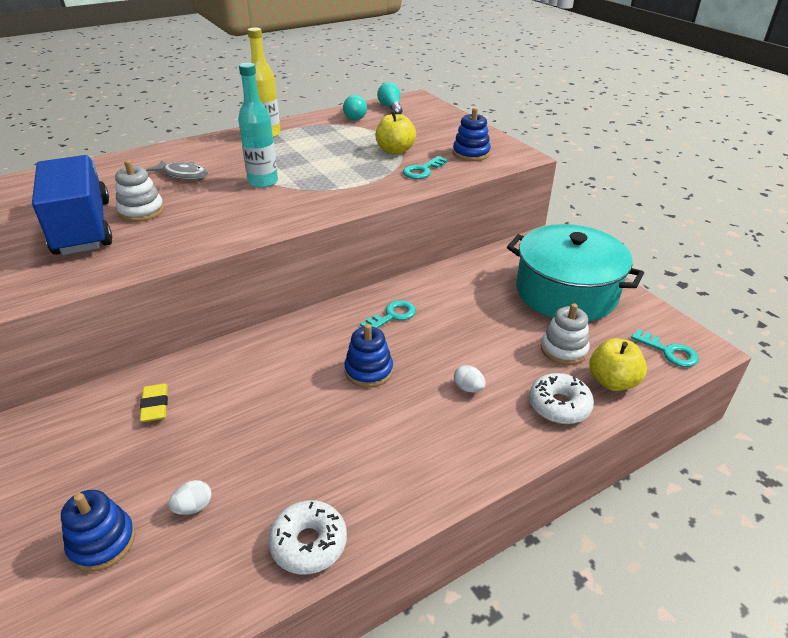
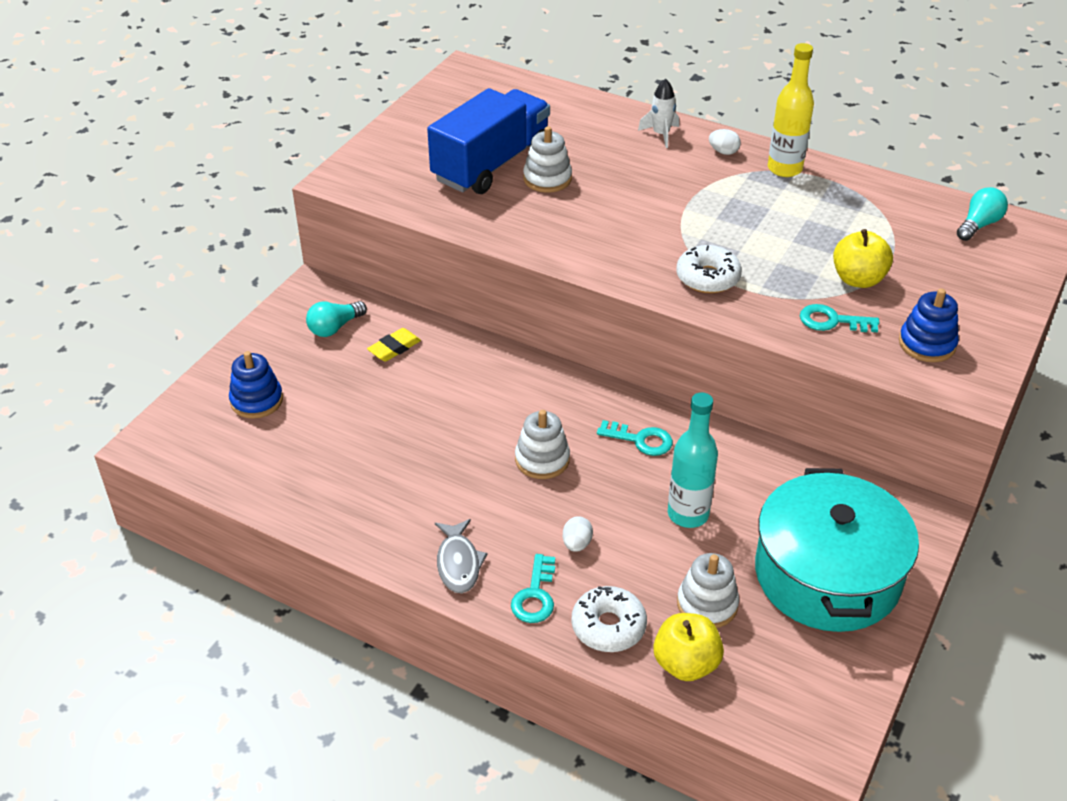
camera: 60 degrees right, 5 degrees up
grey fish [146,160,208,180] -> grey fish moved to [435,519,488,593]
white egg [168,480,212,515] -> white egg moved to [709,129,741,155]
turquoise bottle [238,63,278,188] -> turquoise bottle moved to [668,393,718,528]
white donut [268,500,347,575] -> white donut moved to [676,245,742,293]
turquoise light bulb [343,95,367,120] -> turquoise light bulb moved to [306,301,367,337]
blue stacking toy [344,324,393,388] -> white stacking toy [515,410,570,479]
turquoise key [631,329,699,367] -> turquoise key moved to [511,554,555,623]
none -> white rocket [638,78,679,148]

